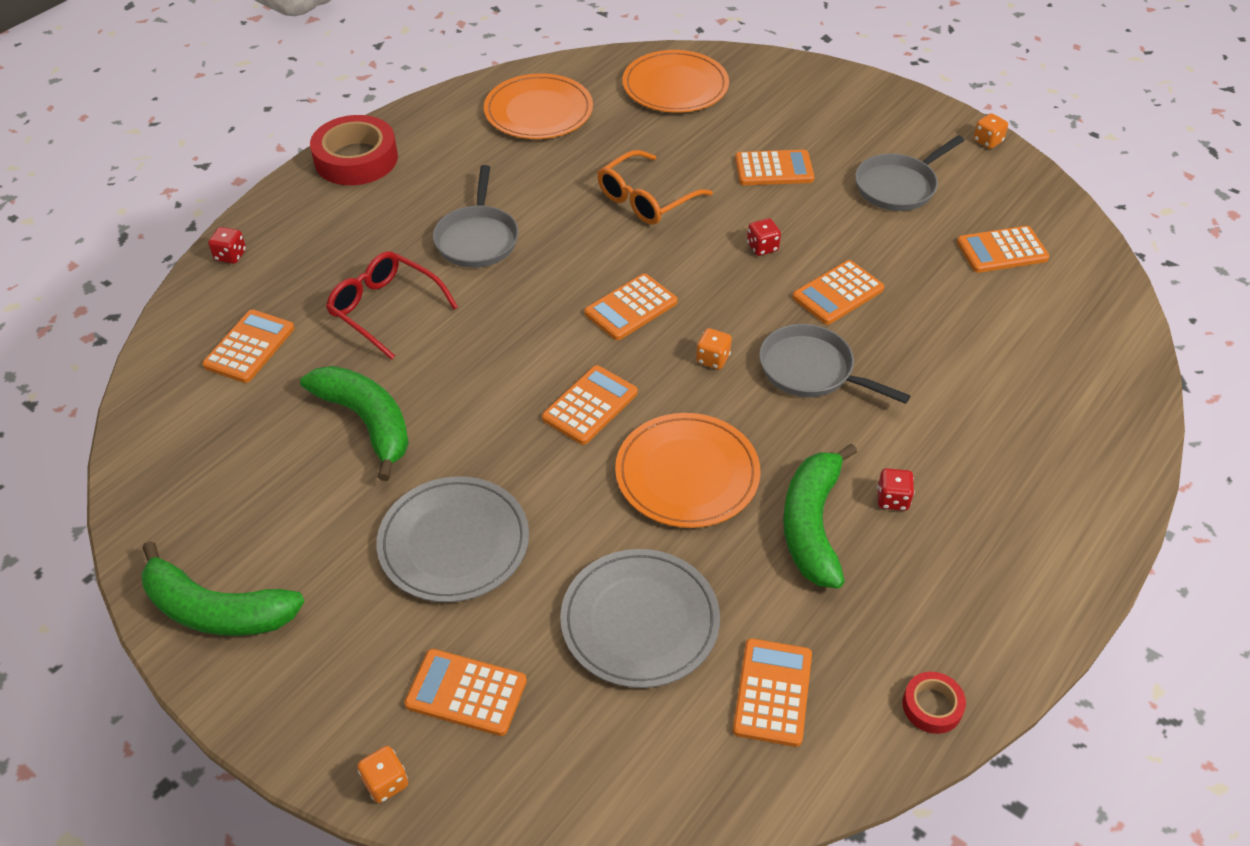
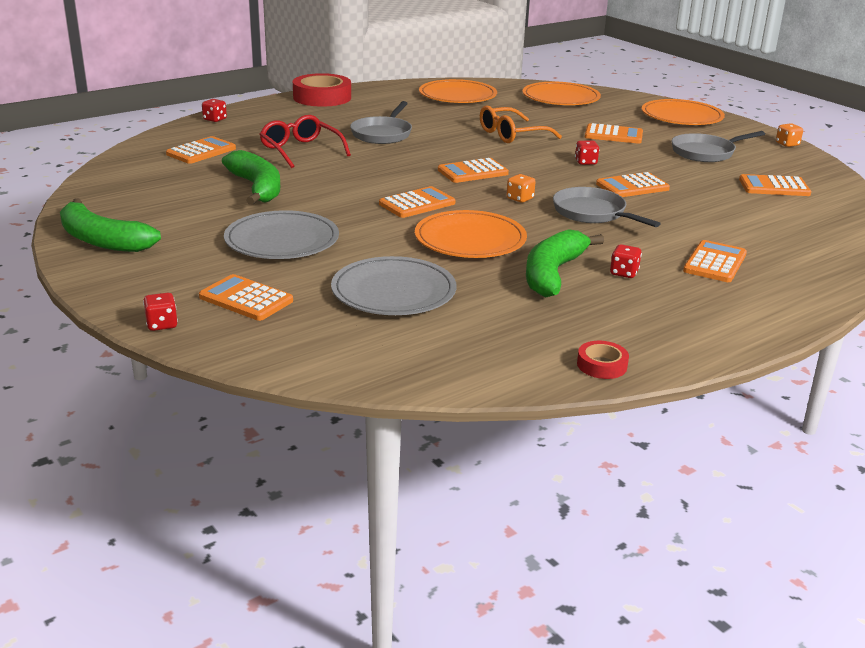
camera: 15 degrees right, 20 degrees down
orange dice [357,746,408,803] -> red dice [143,293,178,331]
orange calculator [733,638,812,747] -> orange calculator moved to [683,240,747,282]
none -> orange plate [642,99,725,125]

